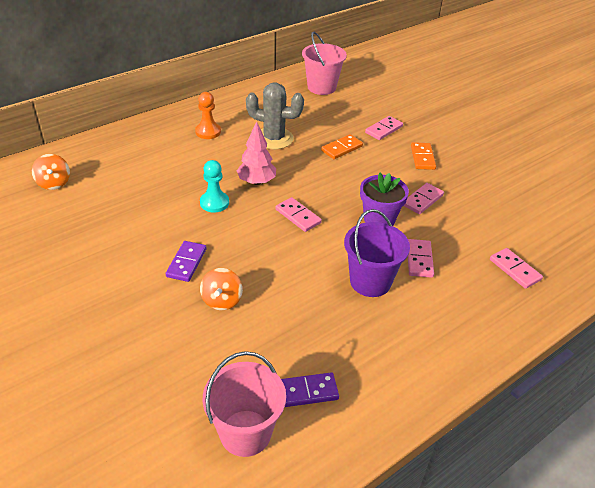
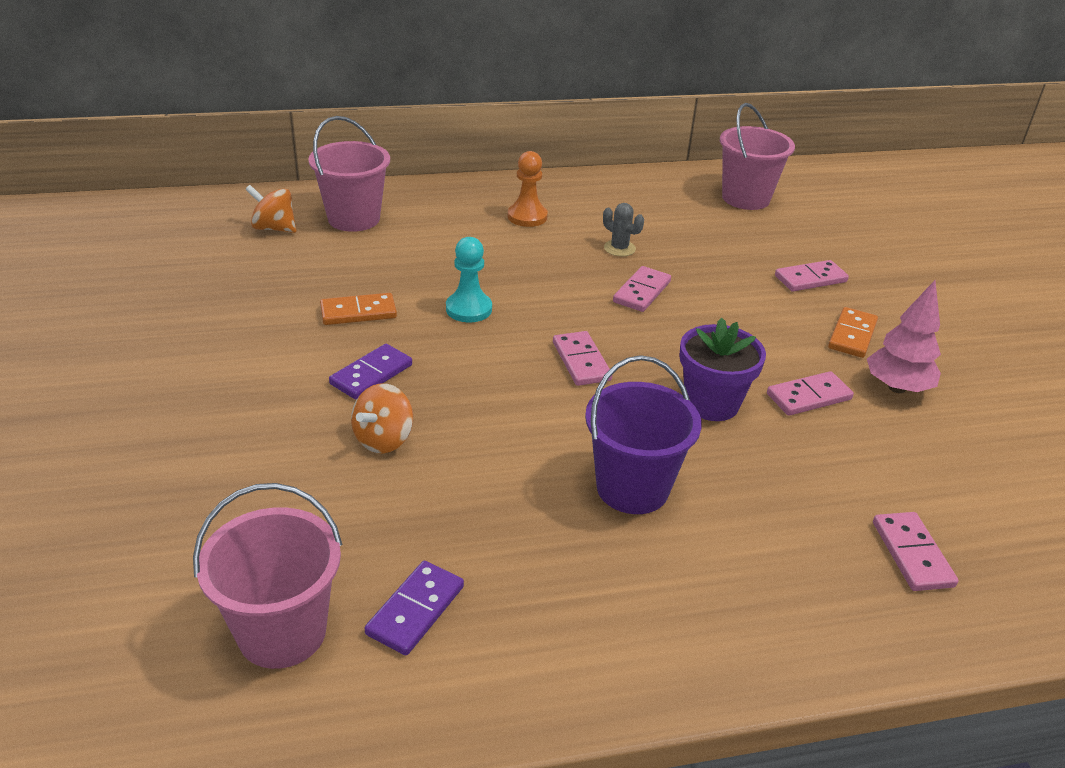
camera: 25 degrees right, 5 degrees down
orange spinning top [32,154,70,190] -> orange spinning top turned 105 degrees clockwise [245,185,297,233]
pink tree [237,121,276,185] -> pink tree moved to [867,280,941,393]
grey cactus [246,83,304,149] -> grey cactus [603,203,644,256], size x0.50
purple domino [281,373,339,407] -> purple domino turned 75 degrees counterclockwise [365,561,464,655]
orange domino [321,134,363,159] -> orange domino moved to [320,293,397,325]
pink domino [408,239,434,278] -> pink domino moved to [613,266,671,312]
none -> pink bucket [308,116,390,232]

